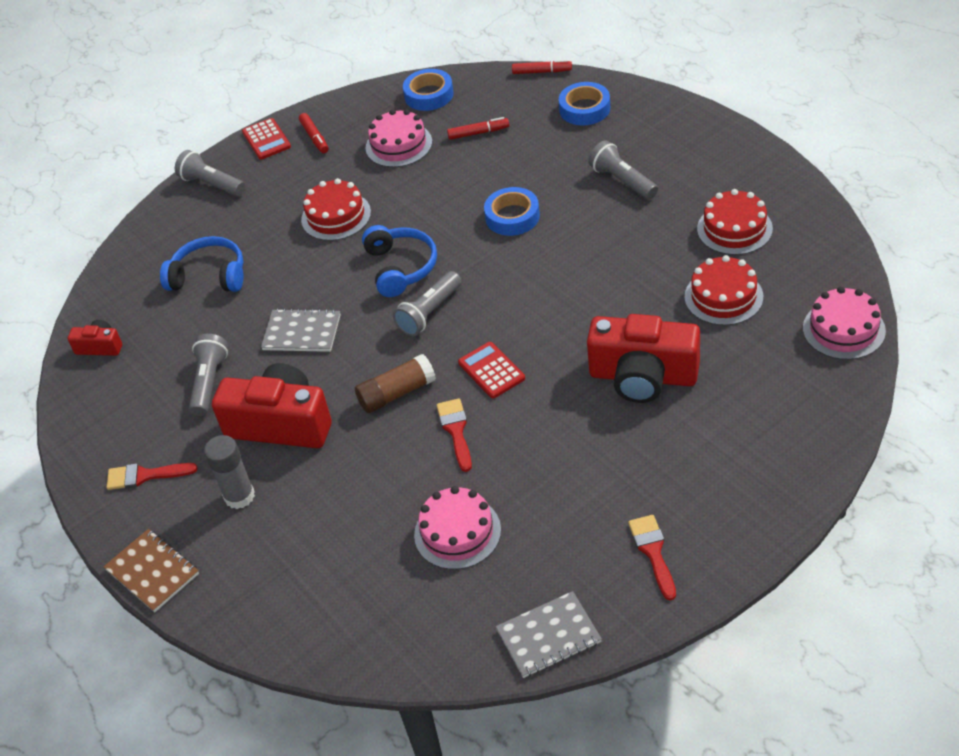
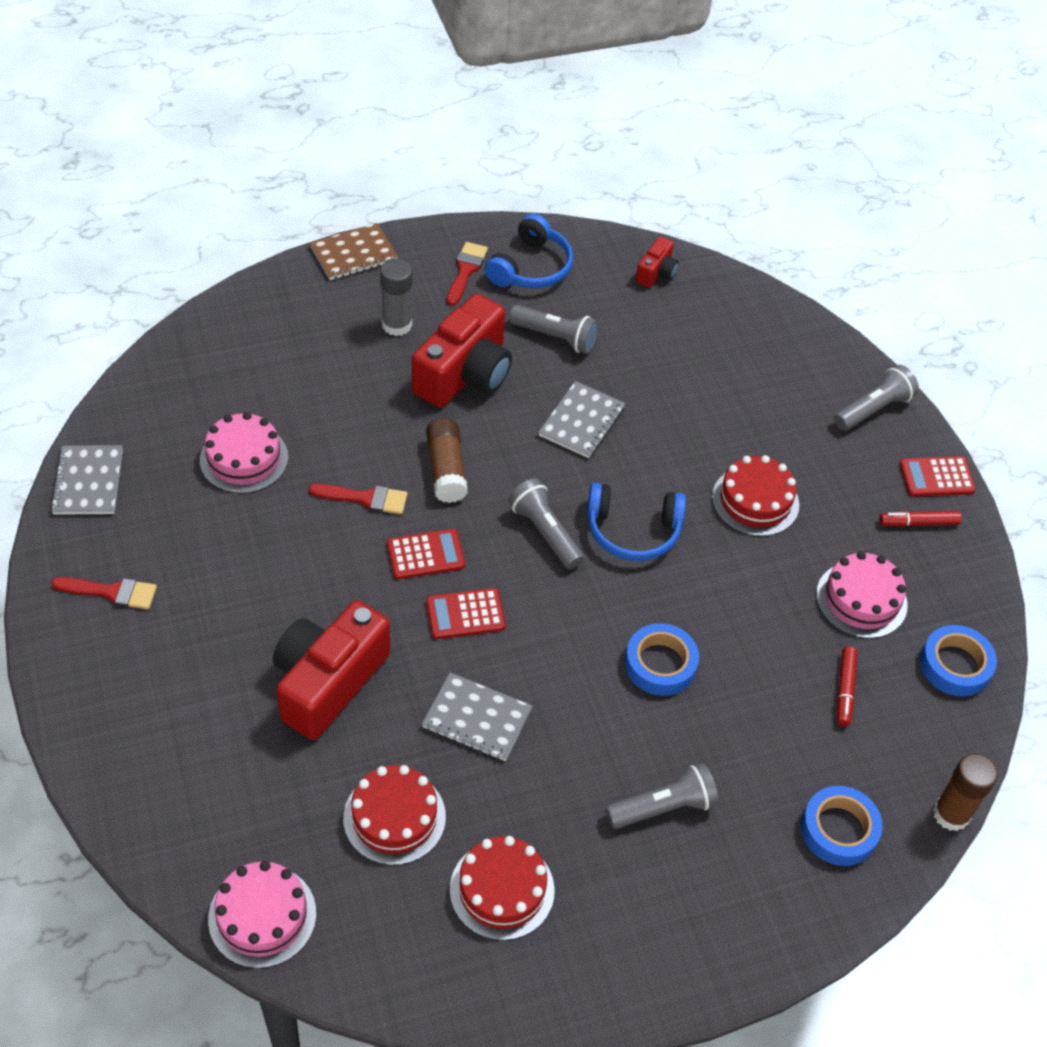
camera: 100 degrees right, 5 degrees up
blue headphones [160,236,243,292] -> blue headphones moved to [485,214,573,288]
red marker [512,60,572,74] -> brown glue stick [933,753,998,831]
none -> grey notebook [422,672,532,761]
none -> red calculator [426,588,506,639]

